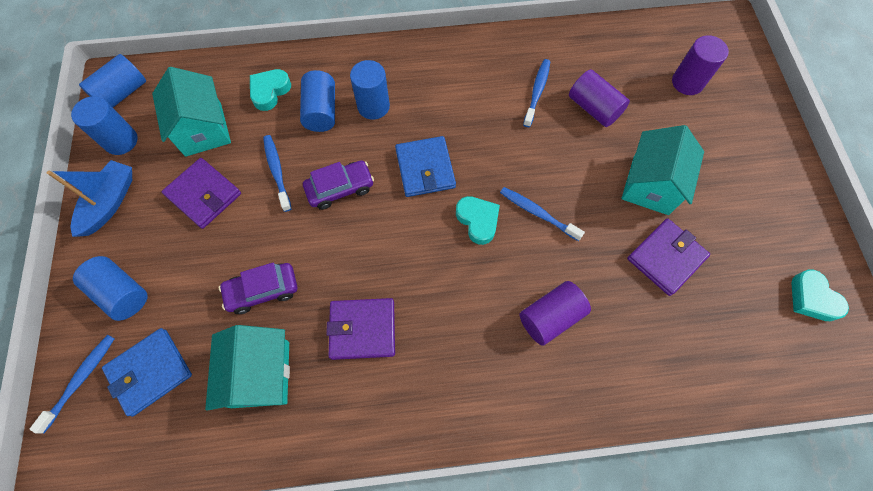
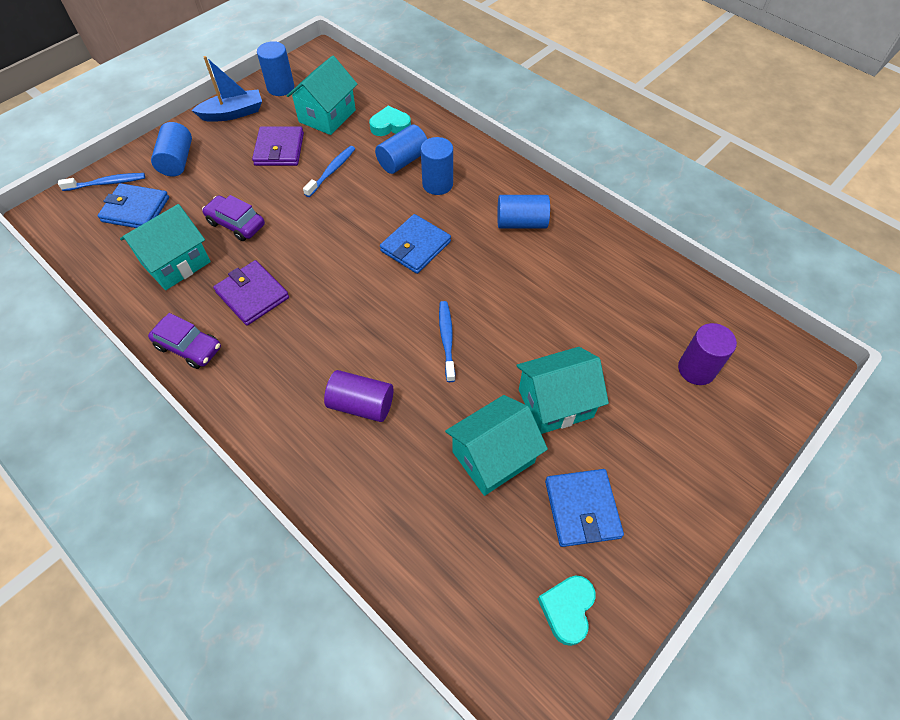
camera: 50 degrees right, 10 degrees down
blue cylinder [79,54,146,107] -> blue cylinder moved to [497,195,550,229]
purple car [303,160,374,210] -> purple car moved to [148,313,221,369]
turquoise heart [456,196,500,245] -> none
blue toothbrush [523,59,550,127] -> none
purple cylinder [569,69,630,127] -> none
purple wallet [627,218,710,296] -> turquoise house [445,395,548,496]
none -> blue wallet [545,469,624,547]

